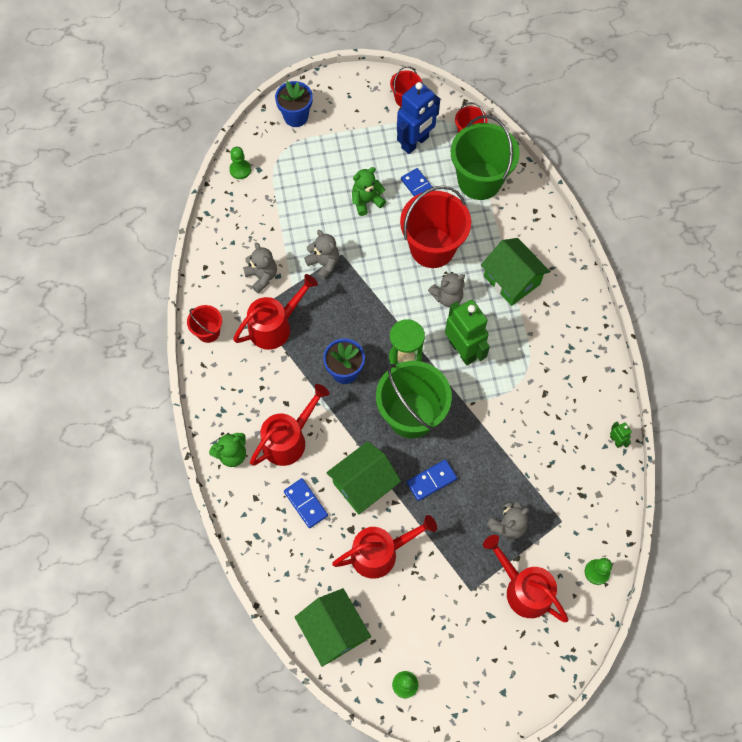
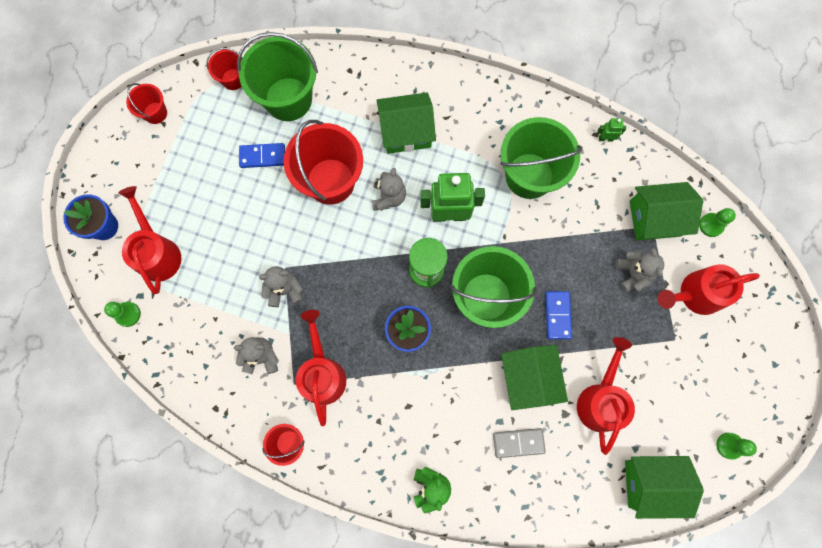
camera: 60 degrees left, 10 degrees up
red watering can [250,384,330,466] -> red watering can moved to [118,186,181,294]
blue domino [284,478,328,528] -> grey domino [493,428,546,458]
green teddy bear [352,167,386,216] -> none
blue robot [397,82,440,154] -> none
none -> green bucket [500,117,583,199]
none -> green house [629,182,703,241]

